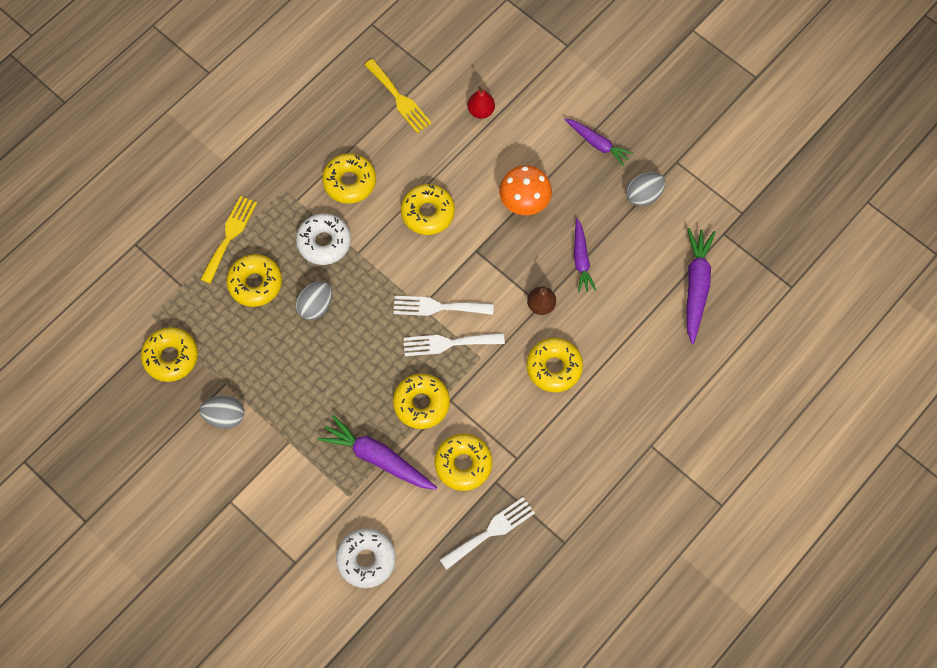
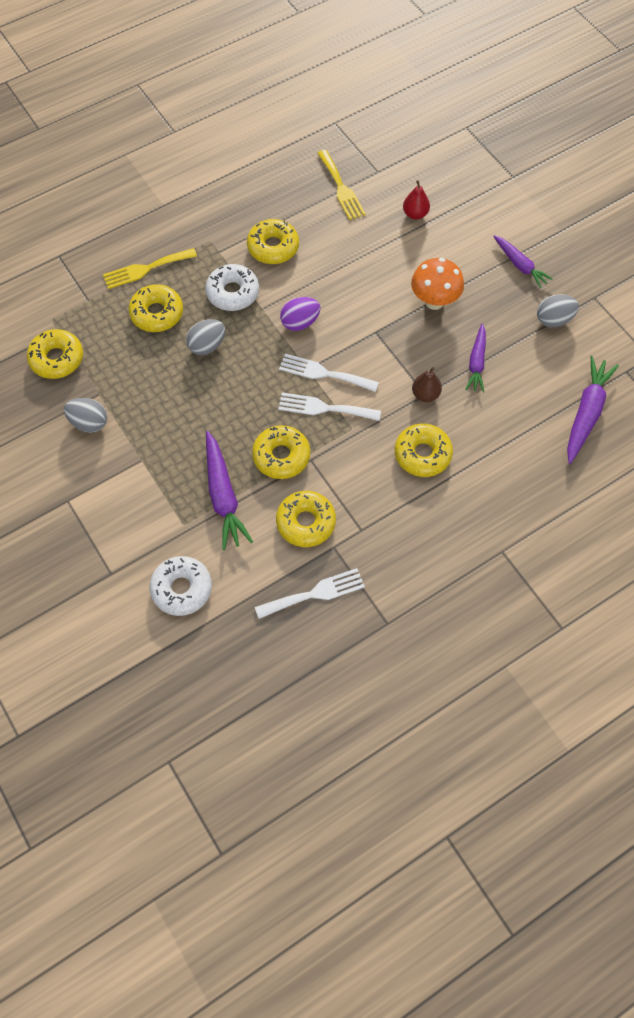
camera: 15 degrees right, 5 degrees down
yellow fork [200,196,257,284] -> yellow fork turned 150 degrees counterclockwise [103,248,197,289]
purple carrot [318,415,437,490] -> purple carrot turned 150 degrees counterclockwise [206,431,253,550]
yellow donut [401,184,455,235] -> none
none -> purple egg [280,297,321,331]

